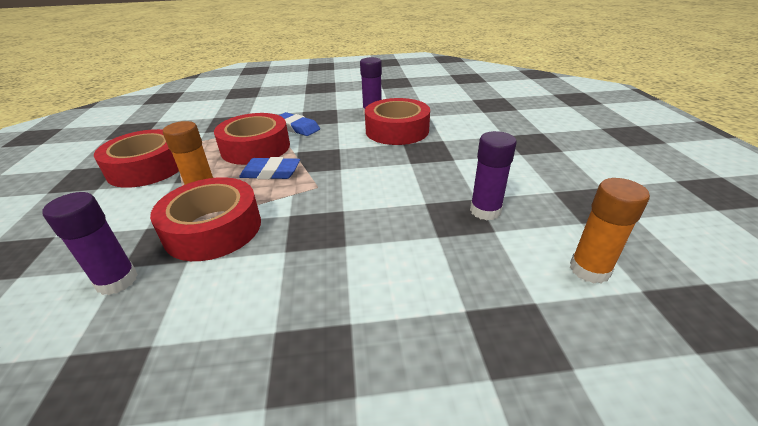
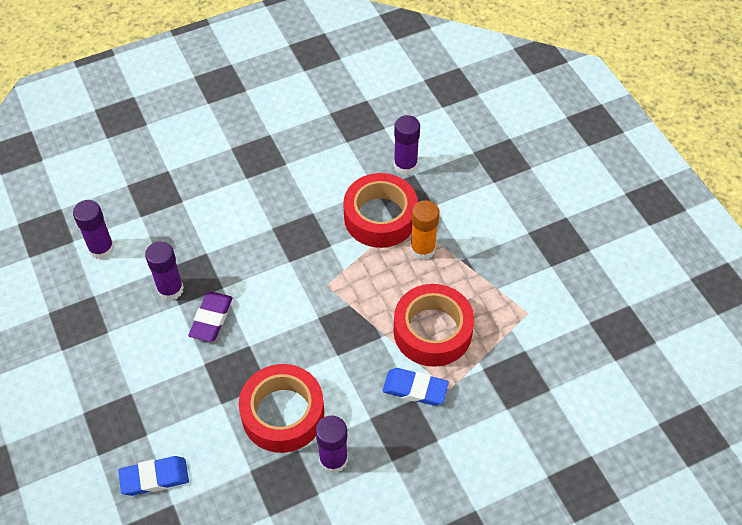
camera: 160 degrees right, 20 degrees up
red tape [94,129,179,188] -> none
blue eraser [239,157,300,179] -> blue eraser moved to [118,456,189,496]
orange glue stick [570,178,650,284] -> purple glue stick [73,200,114,259]
none -> purple eraser [188,292,233,342]

